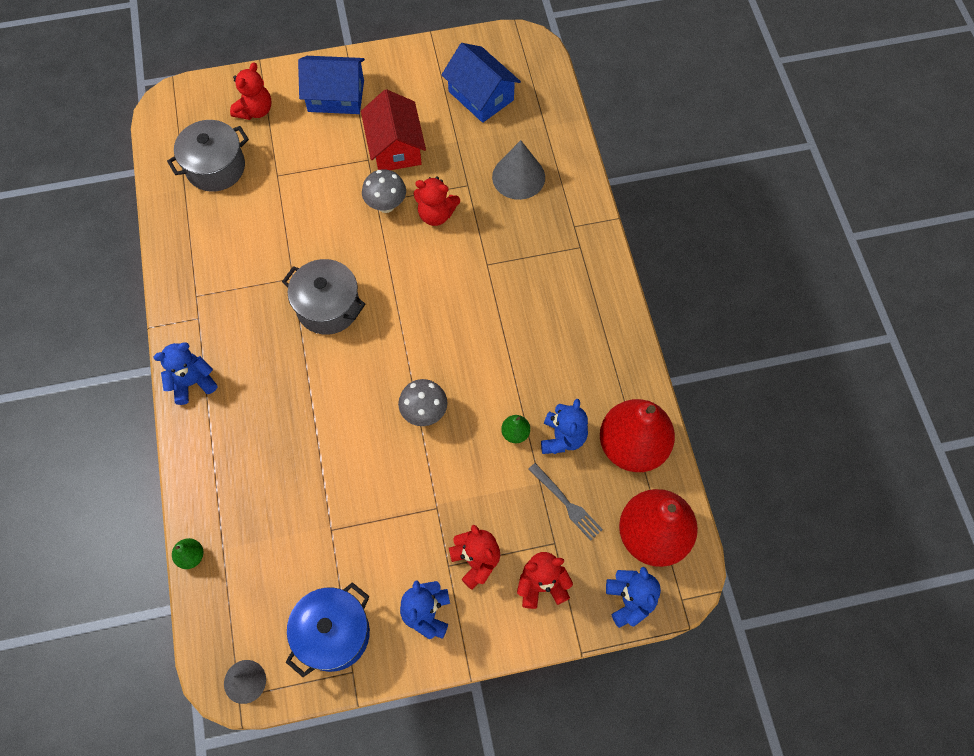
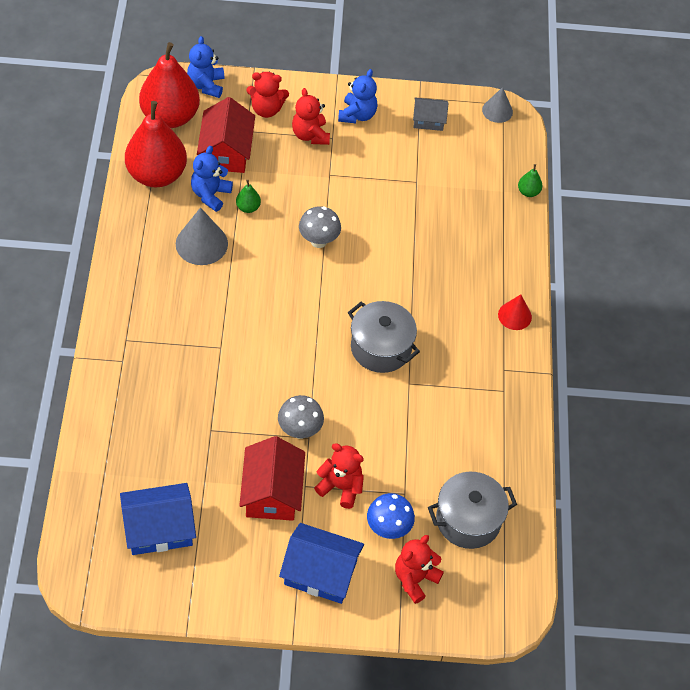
camera: 170 degrees left, 10 degrees down
blue teddy bear [153,342,217,405] -> red cone [498,294,532,330]
blue pot [286,582,370,677] -> grey house [413,98,449,131]
red teddy bear [414,176,460,226] -> red teddy bear moved to [314,443,364,509]
blue house [442,43,521,123] -> blue house turned 75 degrees counterclockwise [120,483,196,555]
grey cone [492,140,545,200] -> grey cone moved to [176,207,228,265]
grey fork [528,463,603,541] -> red house [197,97,255,173]
none -> blue mushroom [367,493,415,539]

